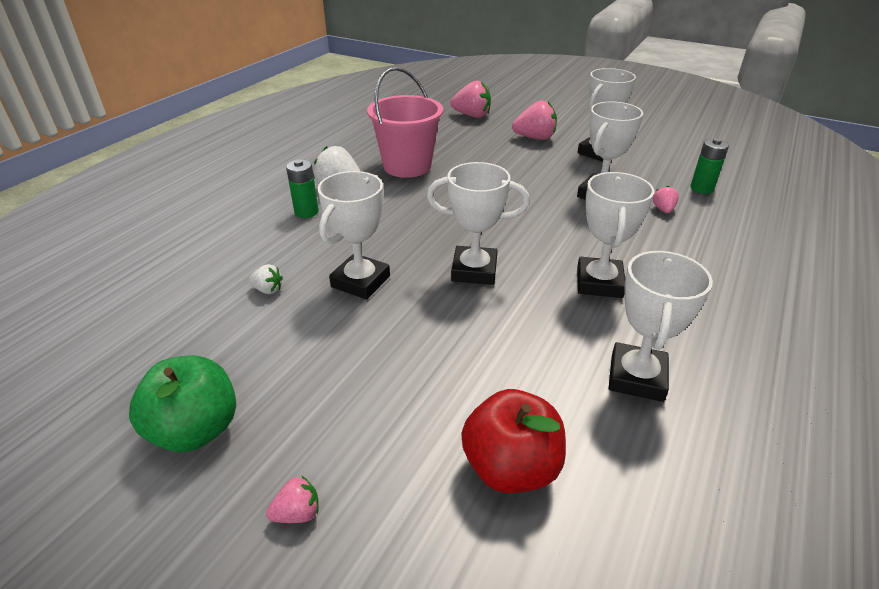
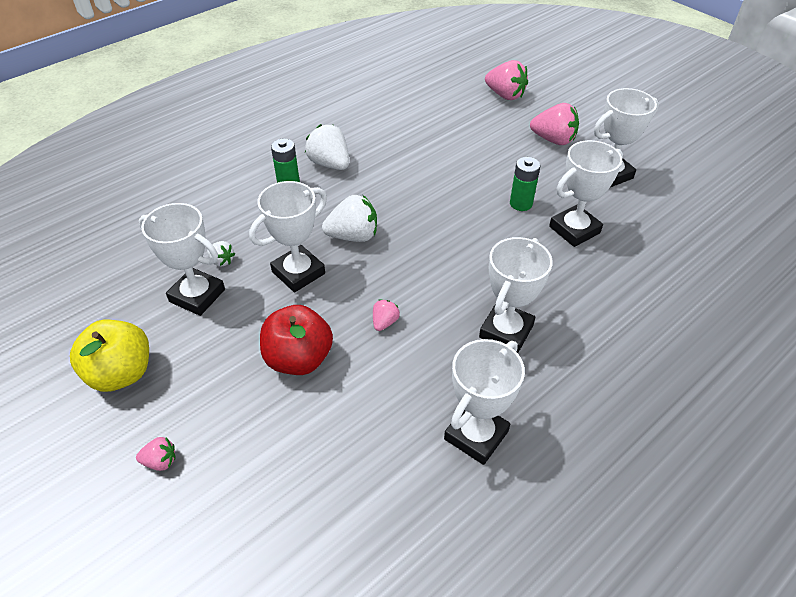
camera: 20 degrees right, 10 degrees up
green apple [129,355,236,452] -> yellow apple [70,320,149,392]
pink bucket [367,67,443,178] -> none
white trophy [427,162,530,285] -> white trophy moved to [139,203,225,316]
red apple [461,389,566,493] -> red apple moved to [260,305,333,375]
pink strawberry [653,186,679,213] -> pink strawberry moved to [373,299,400,331]
green battery [690,138,729,194] -> green battery moved to [510,157,541,211]
none -> white strawberry [322,195,377,242]

